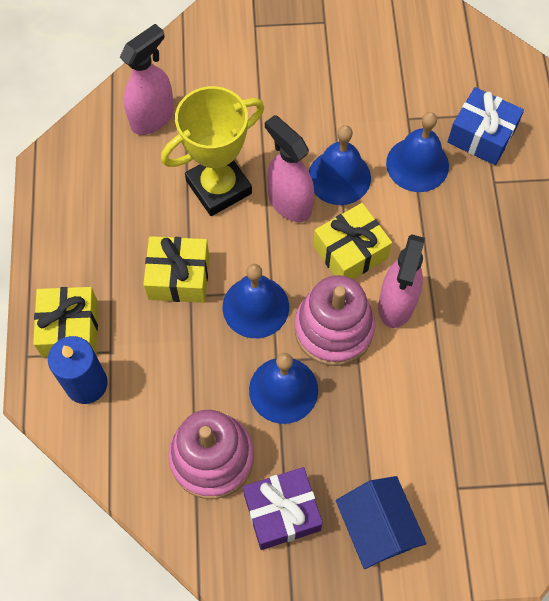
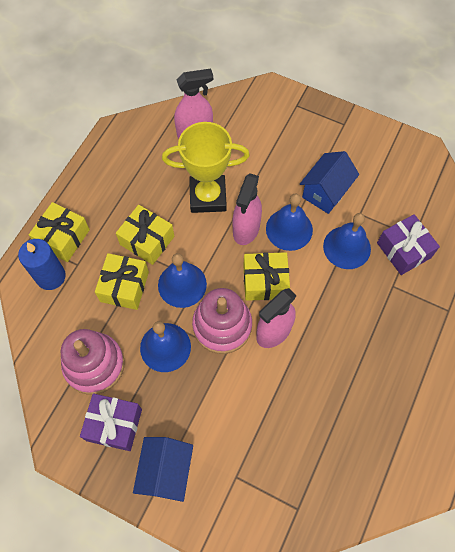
camera: 30 degrees right, 0 degrees up
pink spray bottle [265,115,314,222] -> pink spray bottle turned 150 degrees counterclockwise [232,174,262,245]
blue gift [447,87,524,165] -> purple gift [377,214,440,275]
none -> yellow gift [95,253,149,310]
none -> blue house [300,151,359,214]

